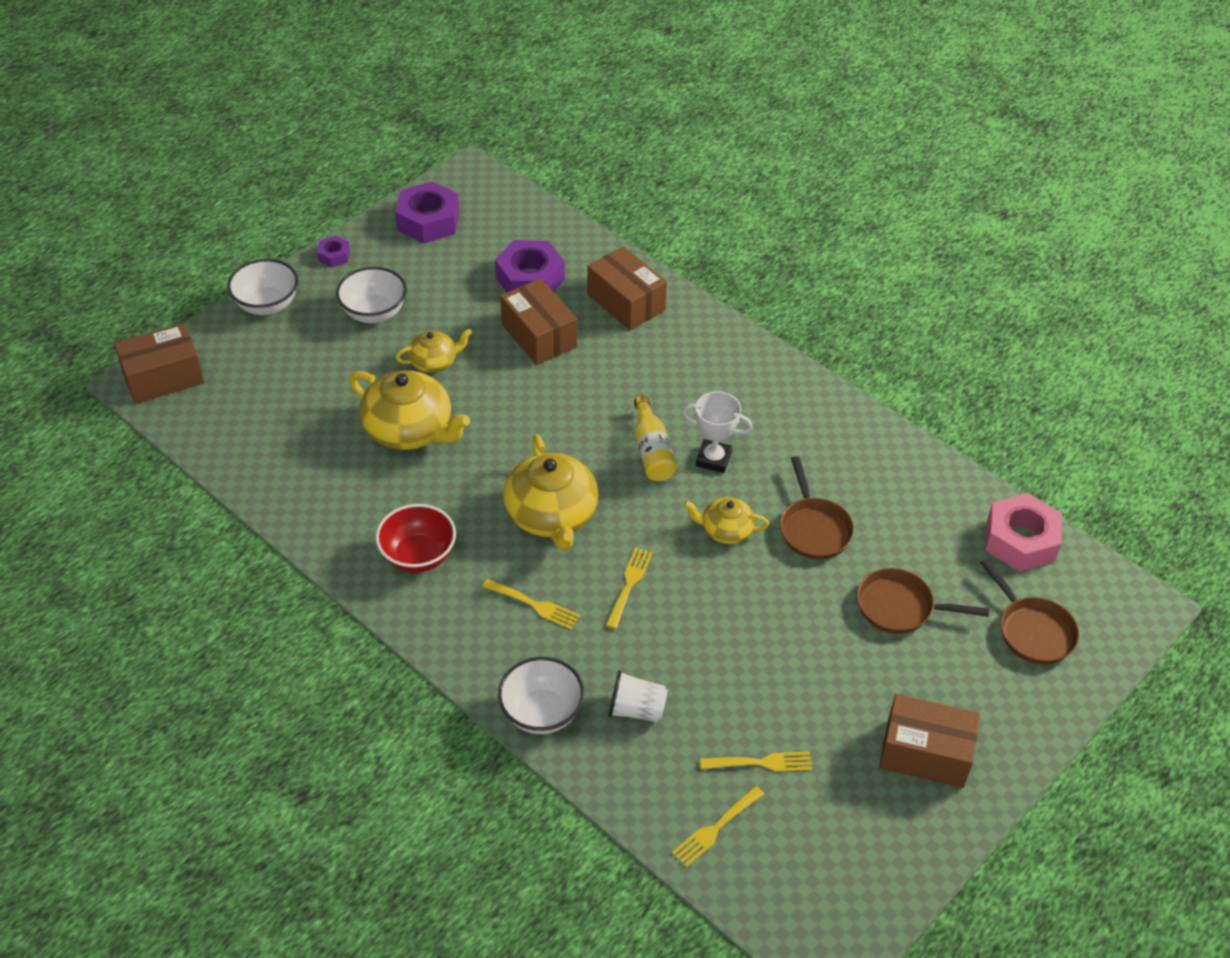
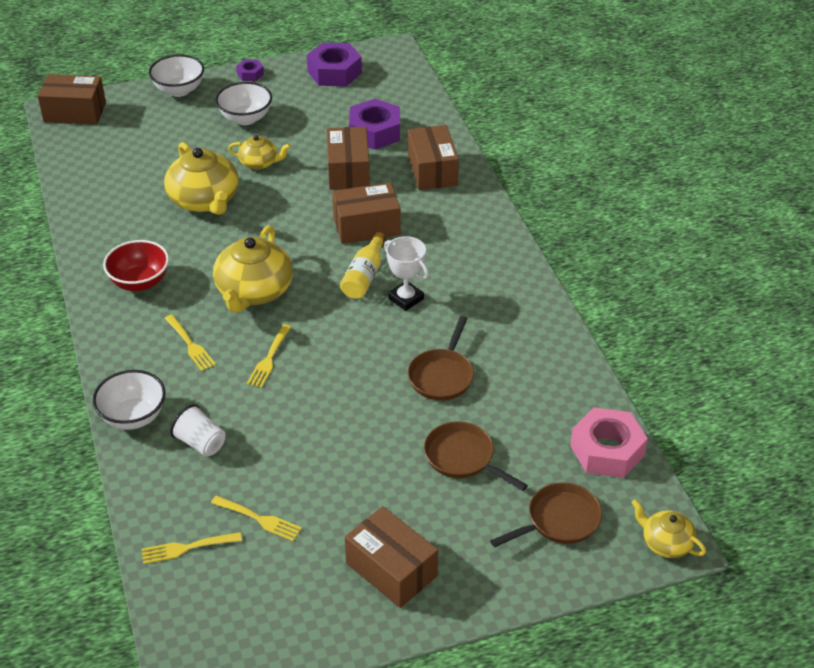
camera: 30 degrees right, 5 degrees down
yellow fork [606,547,653,629] -> yellow fork turned 150 degrees clockwise [247,324,291,388]
yellow teapot [684,497,769,544] -> yellow teapot moved to [632,499,706,558]
brown pan [980,559,1080,664] -> brown pan turned 120 degrees counterclockwise [490,482,602,548]
none -> brown box [332,182,401,244]

